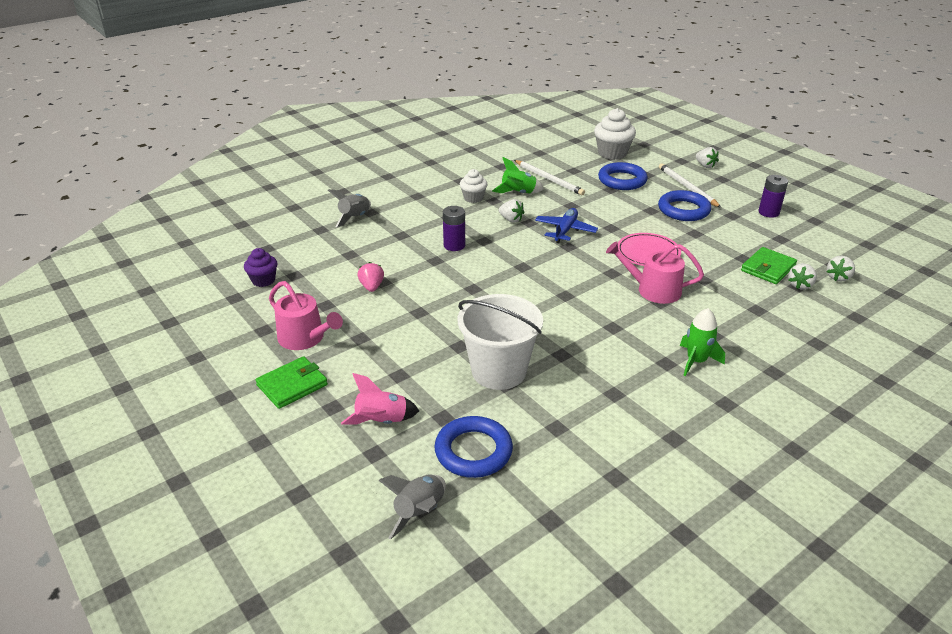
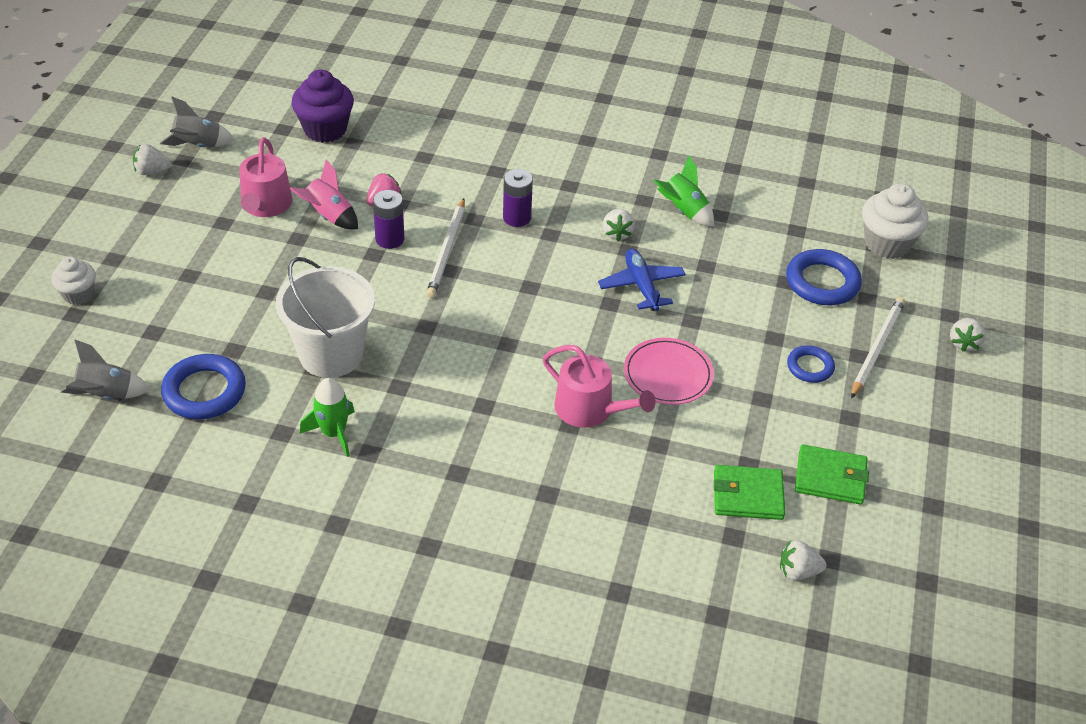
camera: 50 degrees right, 10 degrees up
purple cupcake [244,248,277,287] -> purple cupcake [291,69,354,143], size x1.63
green wallet [256,356,328,409] -> green wallet moved to [795,444,869,505]
grey rocket [328,189,371,227] -> grey rocket moved to [160,96,234,147]
pink rocket [341,373,419,425] -> pink rocket moved to [290,159,358,229]
white cupcake [460,169,487,203] -> white cupcake moved to [51,256,96,305]
white pencil [514,160,585,195] -> white pencil moved to [426,198,465,298]
blue plane [535,208,598,243] -> blue plane turned 90 degrees counterclockwise [598,249,686,311]
pink watering can [606,241,704,304] -> pink watering can turned 150 degrees clockwise [543,345,656,428]
blue ring [658,190,711,221] -> blue ring [787,345,835,383], size x0.60
green rocket [680,308,725,376] -> green rocket moved to [300,378,355,457]
purple battery [758,175,788,218] -> purple battery moved to [373,190,405,249]
white strawberry [788,263,817,290] -> white strawberry moved to [133,144,171,175]

